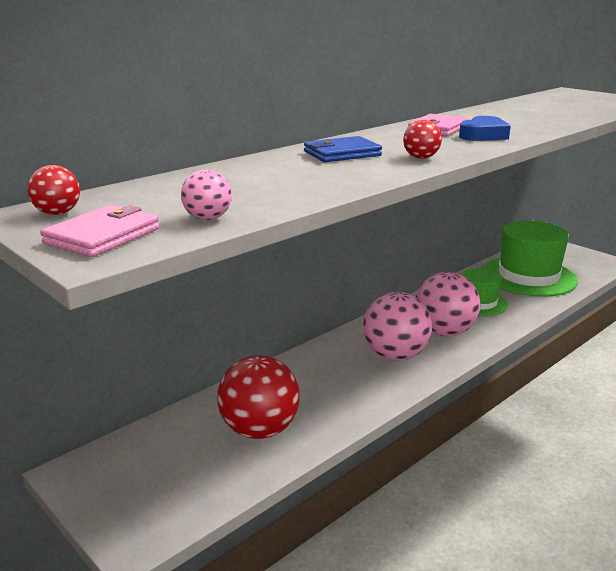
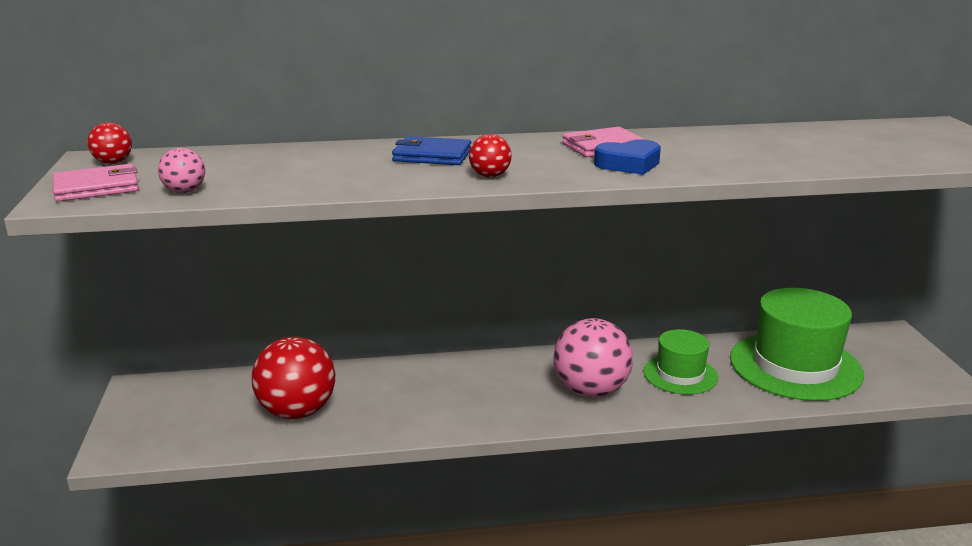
camera: 35 degrees right, 0 degrees up
pink ball [363,292,432,361] -> none

